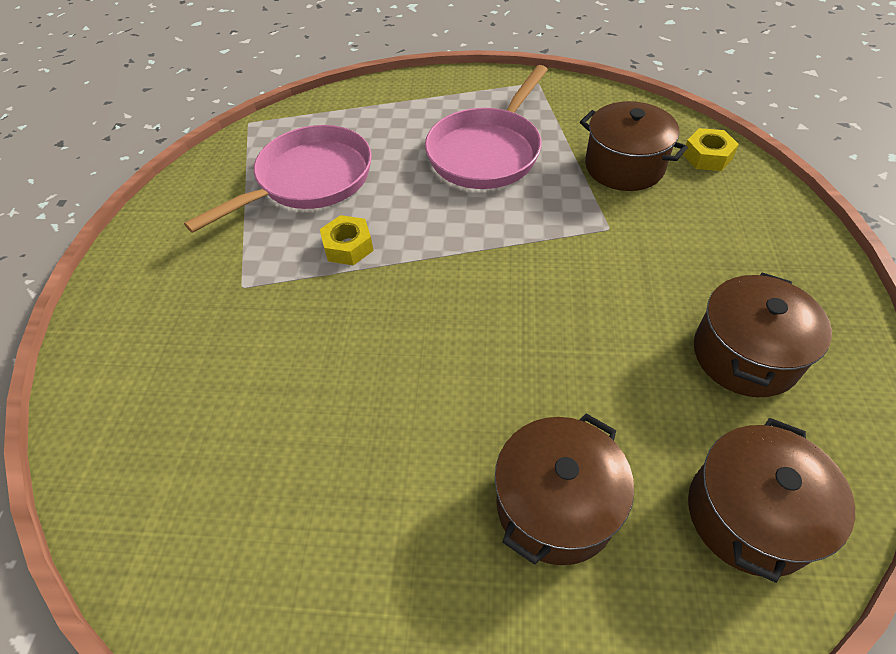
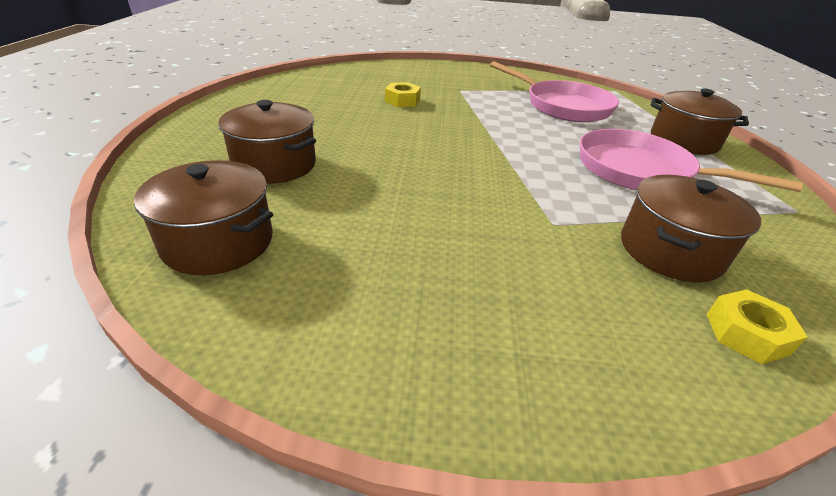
camera: 85 degrees right, 15 degrees down
yellow nut [320,215,374,266] -> yellow nut moved to [385,82,421,107]
brown pot [694,273,832,397] -> brown pot moved to [651,88,749,155]

